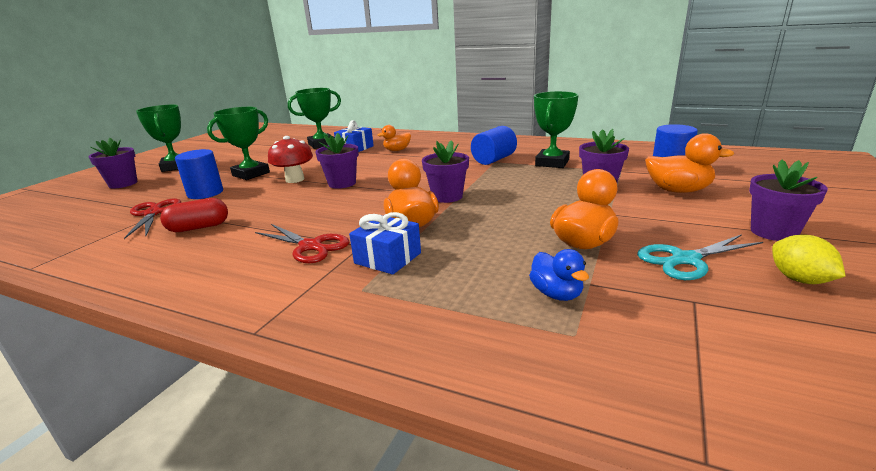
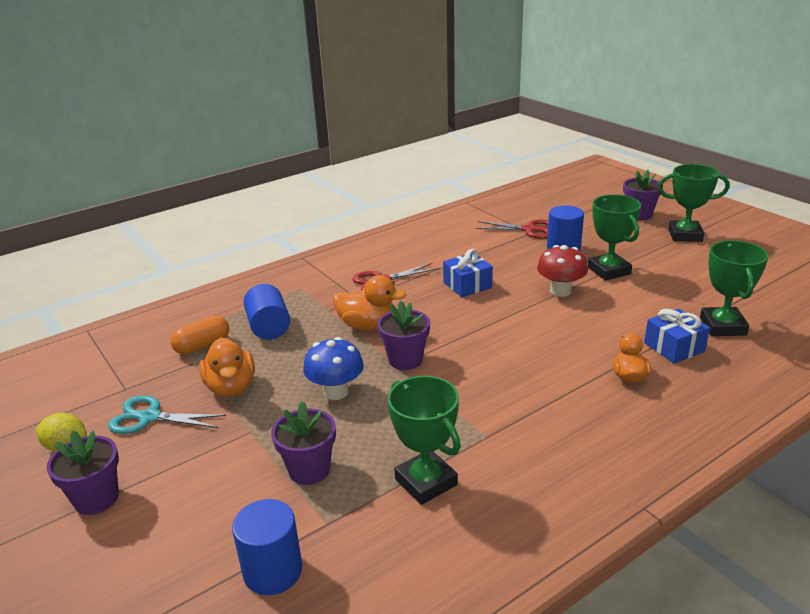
camera: 120 degrees right, 5 degrees up
red capsule [160,198,228,232] -> none
purple flower pot [315,133,359,189] -> none
blue gift [349,212,421,275] -> blue gift moved to [443,249,493,297]
blue cylinder [471,126,517,165] -> blue cylinder moved to [244,284,290,340]
blue duck [529,249,589,301] -> orange capsule [170,315,229,355]
turquoise scissors [637,234,763,280] -> turquoise scissors turned 90 degrees counterclockwise [108,395,226,434]
orange duck [645,133,734,193] -> none
none -> blue mushroom [303,337,364,400]

